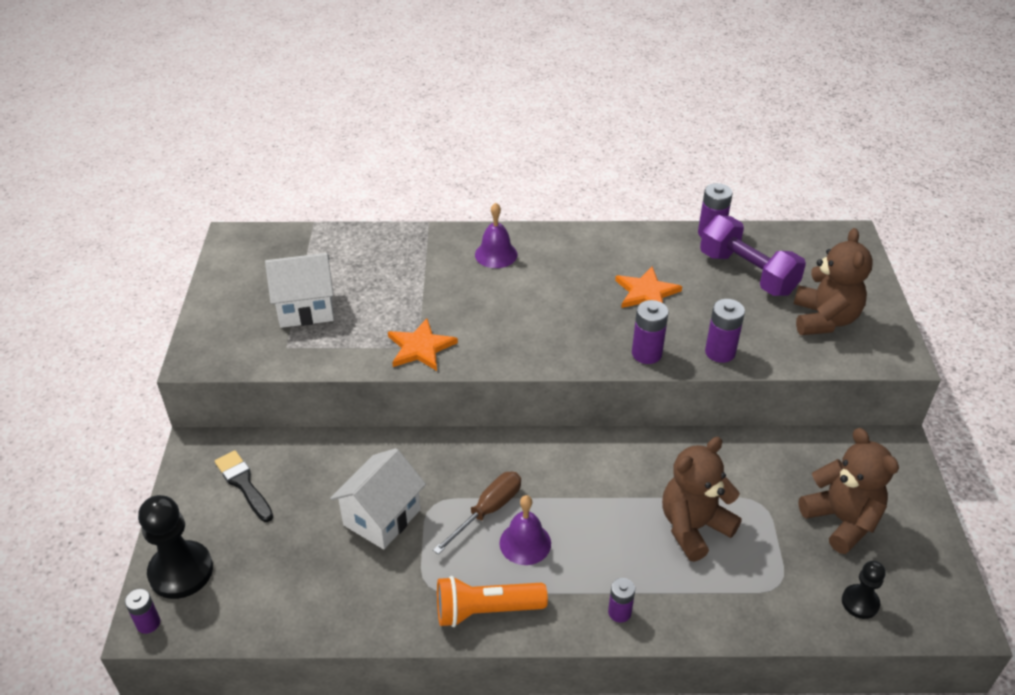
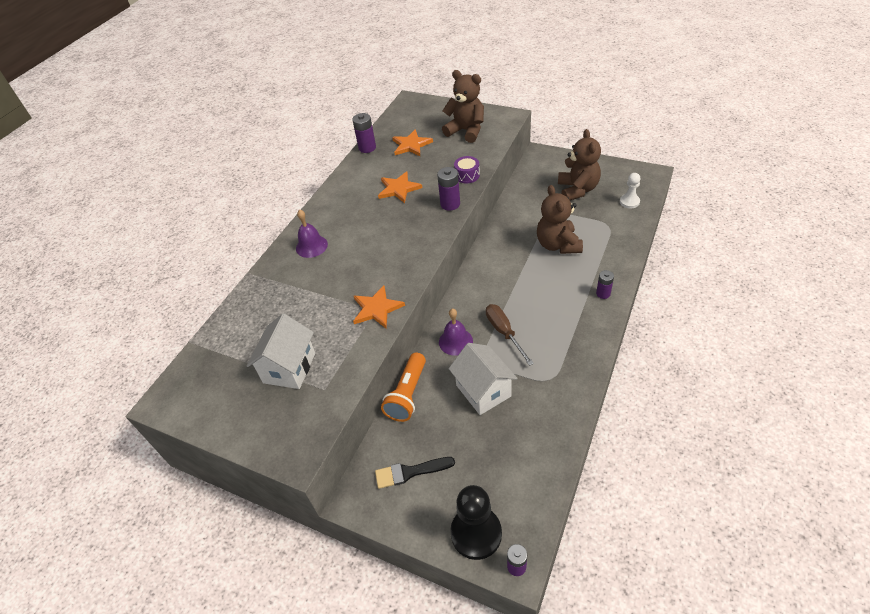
camera: 60 degrees left, 5 degrees up
orange flashlight [437,576,548,627] -> orange flashlight moved to [381,353,426,422]
purple bell [499,495,551,565] -> purple bell moved to [439,308,473,356]
purple dumbbell [700,215,806,296] -> orange star [392,129,433,156]
purple battery [705,299,745,363] -> purple drum [454,156,480,183]
brown teddy bear [798,428,899,554] -> brown teddy bear turned 90 degrees clockwise [558,129,601,200]
black pawn [842,561,886,619] -> white pawn [620,173,641,208]

